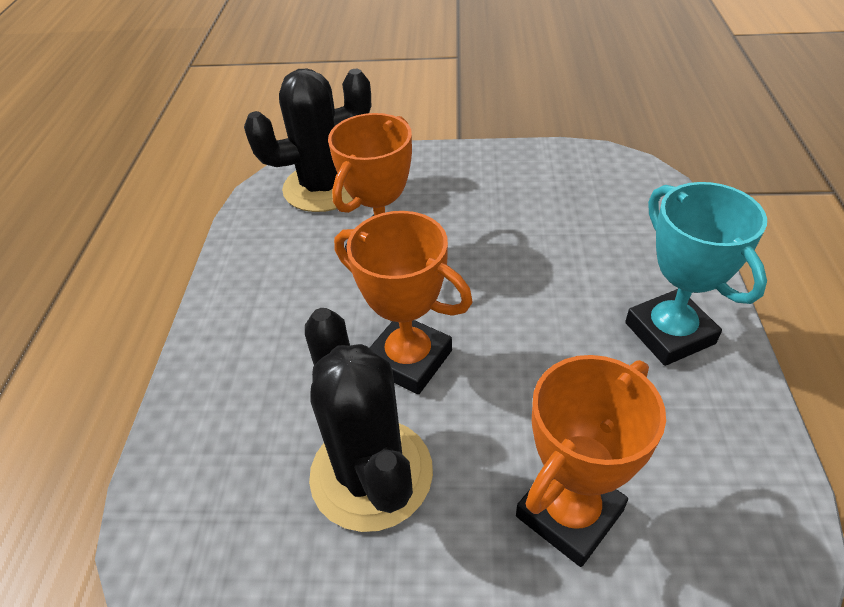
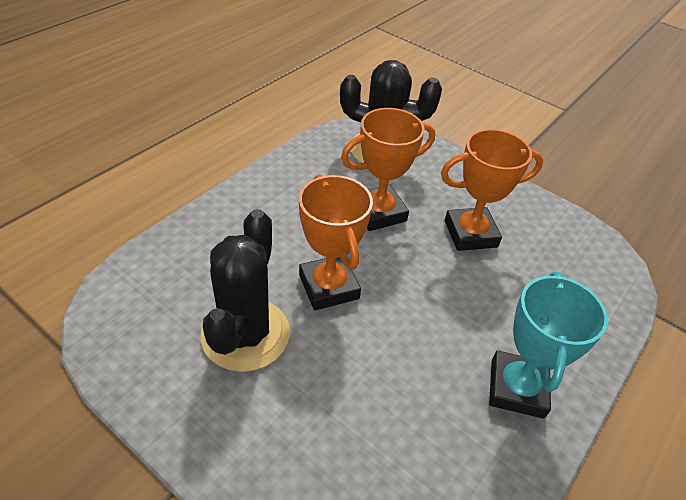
camera: 30 degrees right, 0 degrees up
orange trophy [516,355,666,567] -> orange trophy moved to [441,129,543,251]

